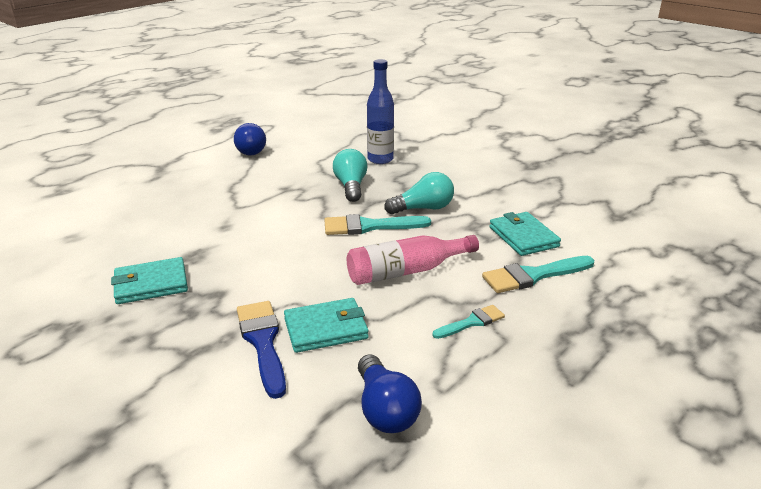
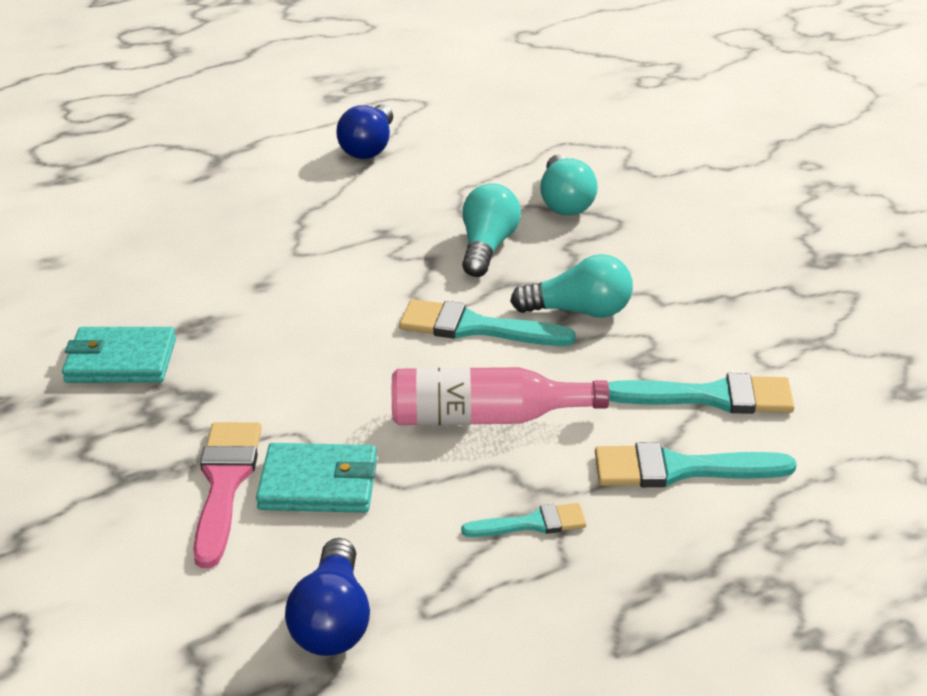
camera: 20 degrees right, 5 degrees up
blue brush [237,301,286,399] -> pink brush [193,422,262,568]
blue bottle [367,59,394,164] -> turquoise light bulb [540,154,598,216]
turquoise wallet [489,212,561,256] -> turquoise brush [608,373,794,414]

